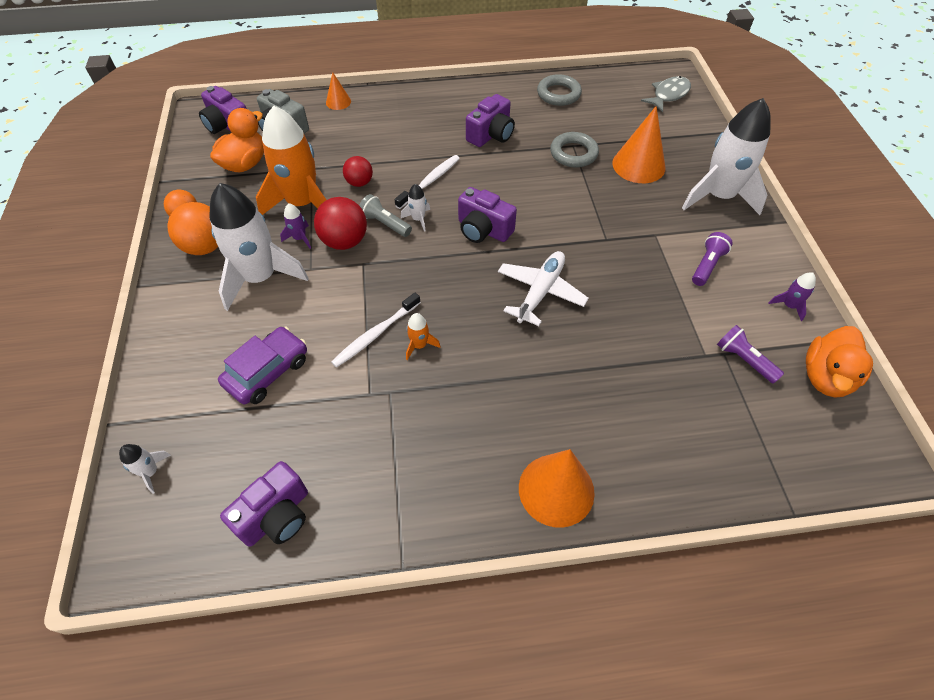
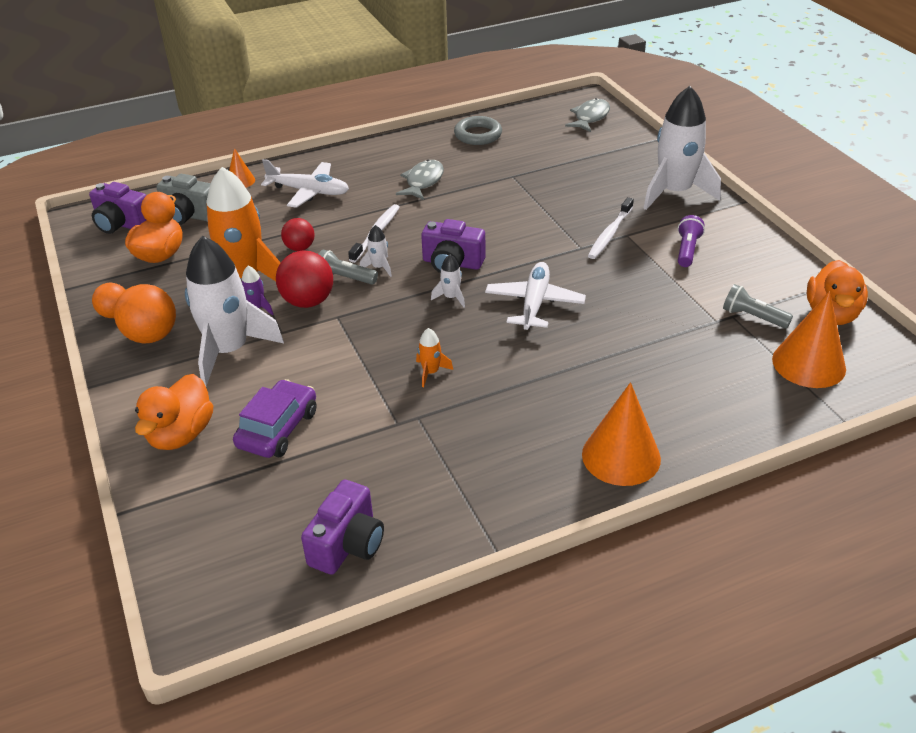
camera: 15 degrees left, 15 degrees down
white rocket [119,444,171,494] -> white rocket moved to [431,255,465,308]
white toothbrush [331,293,421,368] -> white toothbrush moved to [588,197,634,259]
purple camera [466,94,515,147] -> grey fish [396,160,444,200]
grey ring [550,132,599,168] -> none
orange cone [612,106,666,183] -> orange cone moved to [772,291,846,388]
purple flashlight [717,325,784,384] -> grey flashlight [723,284,793,328]
purple rocket [768,272,816,321] -> none
none -> orange duck [135,374,213,450]
none -> white plane [261,159,349,208]

